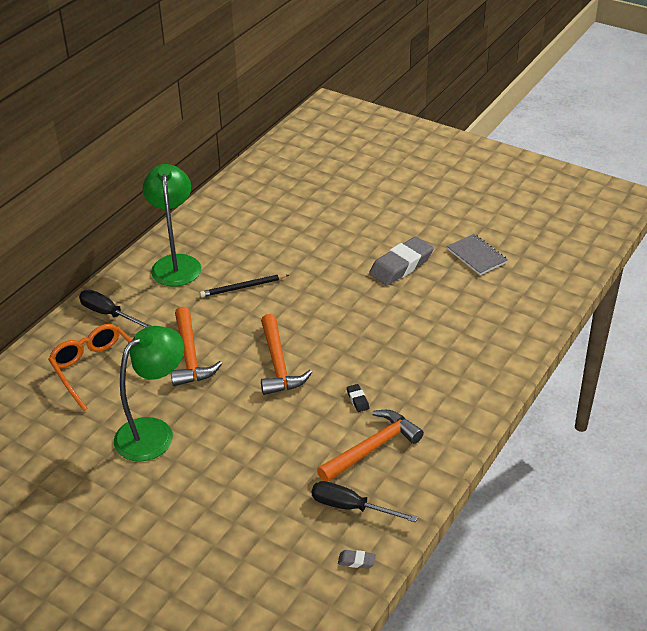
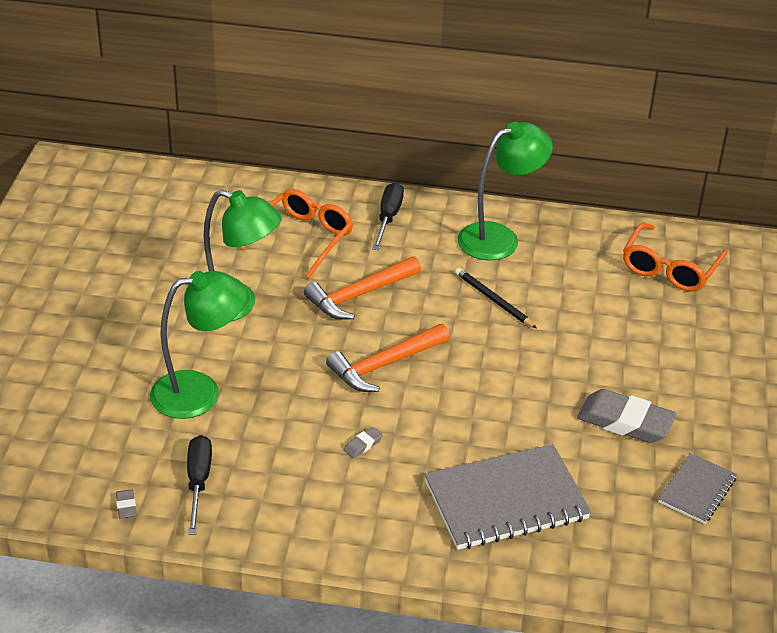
camera: 65 degrees right, 0 degrees up
orange hammer [317,410,424,482] -> none
black eraser [347,384,369,412] -> grey eraser [344,427,383,458]
none -> green lamp [150,271,247,419]
none -> grey notebook [424,444,591,550]
none -> orange glasses [623,222,728,292]

